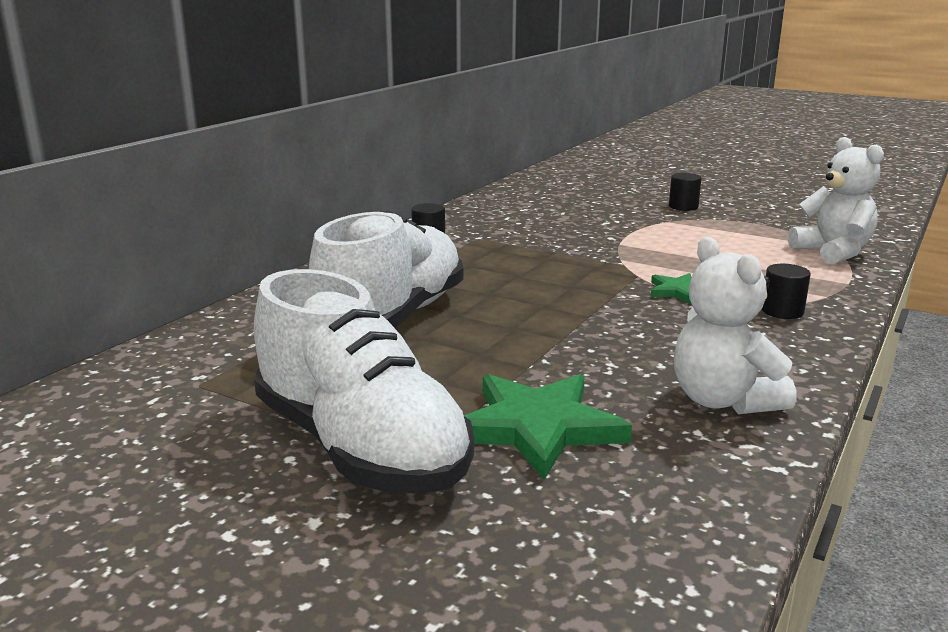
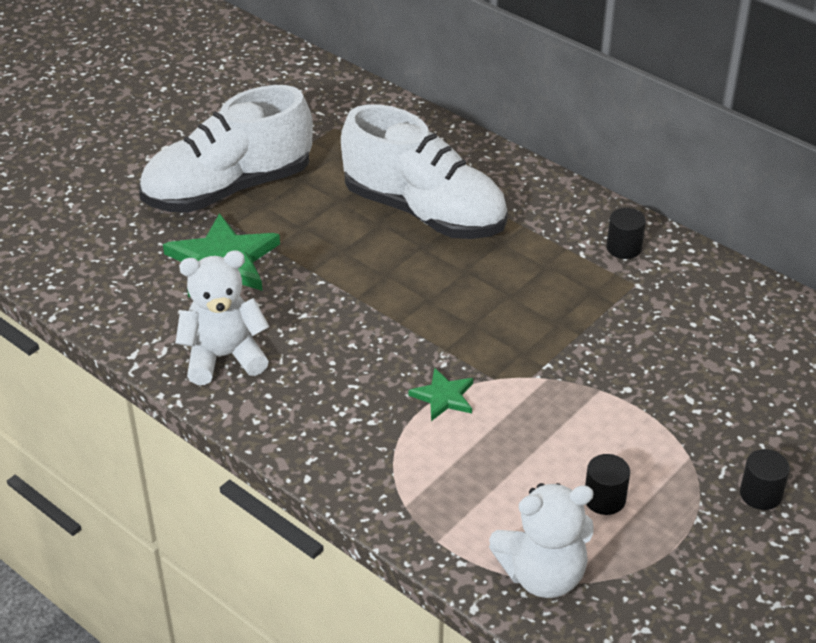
camera: 100 degrees right, 20 degrees up
black cylinder [762,264,811,319] -> black cylinder moved to [585,454,630,515]

